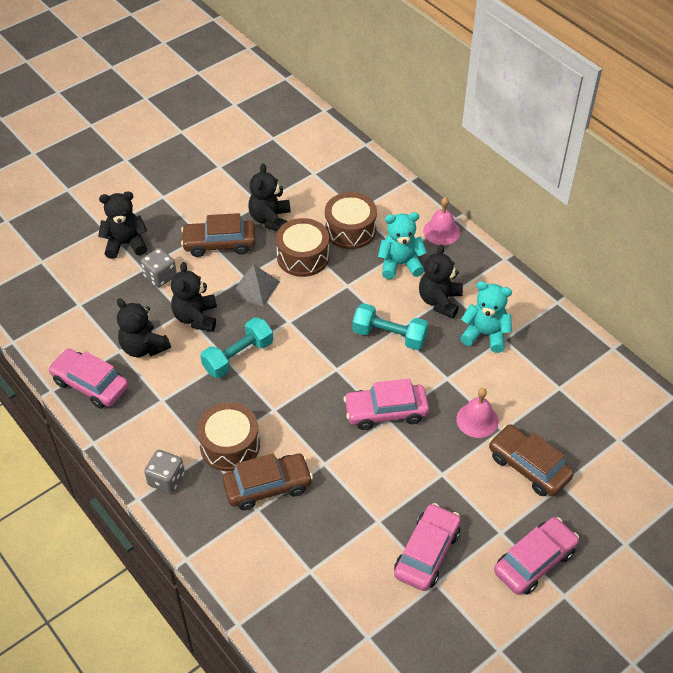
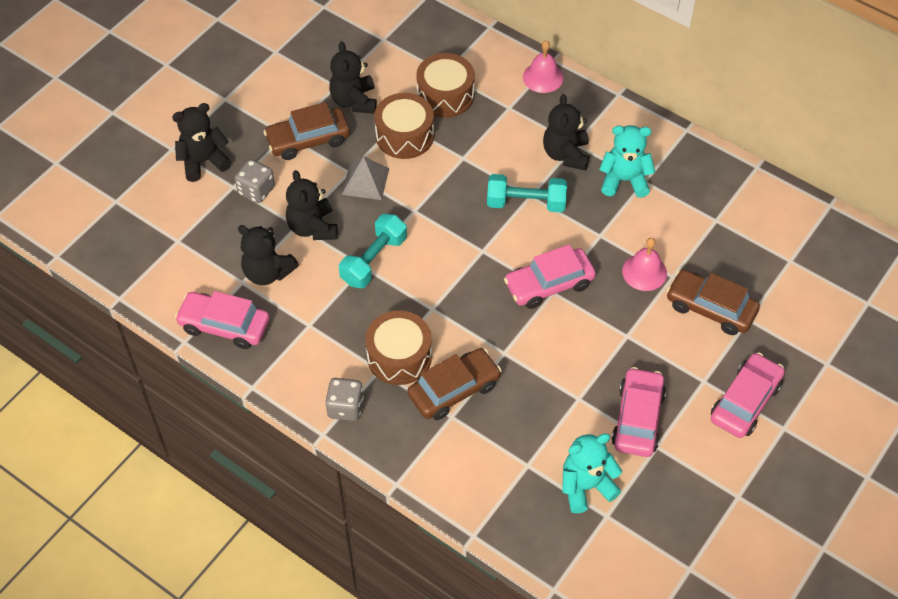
camera: 15 degrees left, 5 degrees up
turquoise teddy bear [378,212,427,279] -> turquoise teddy bear moved to [562,433,622,514]

